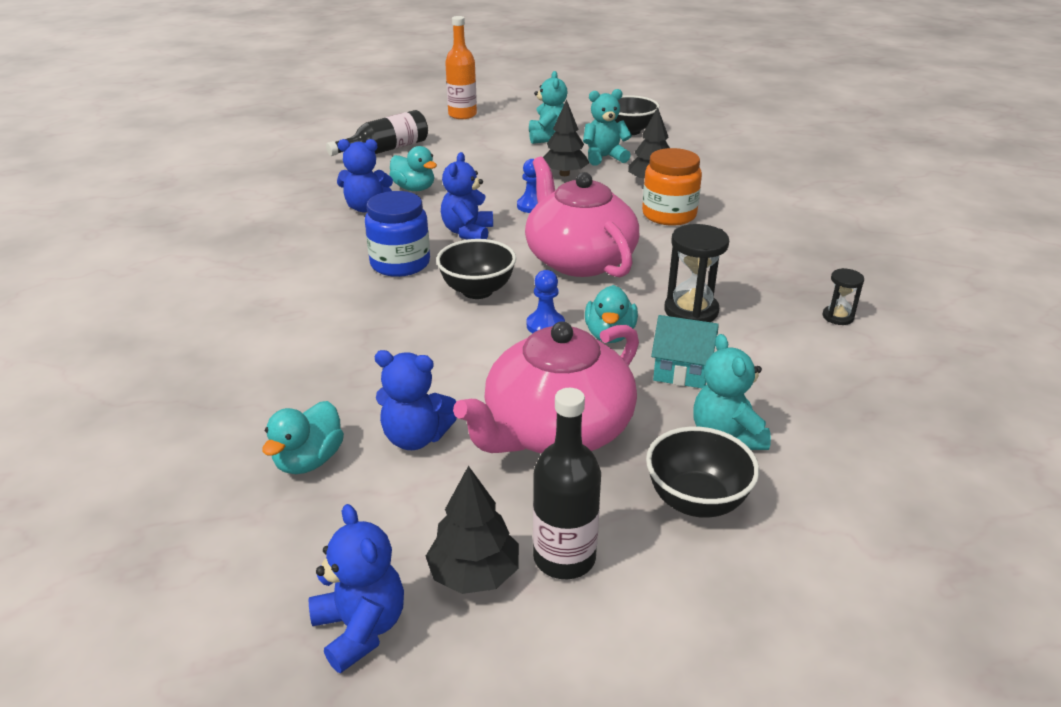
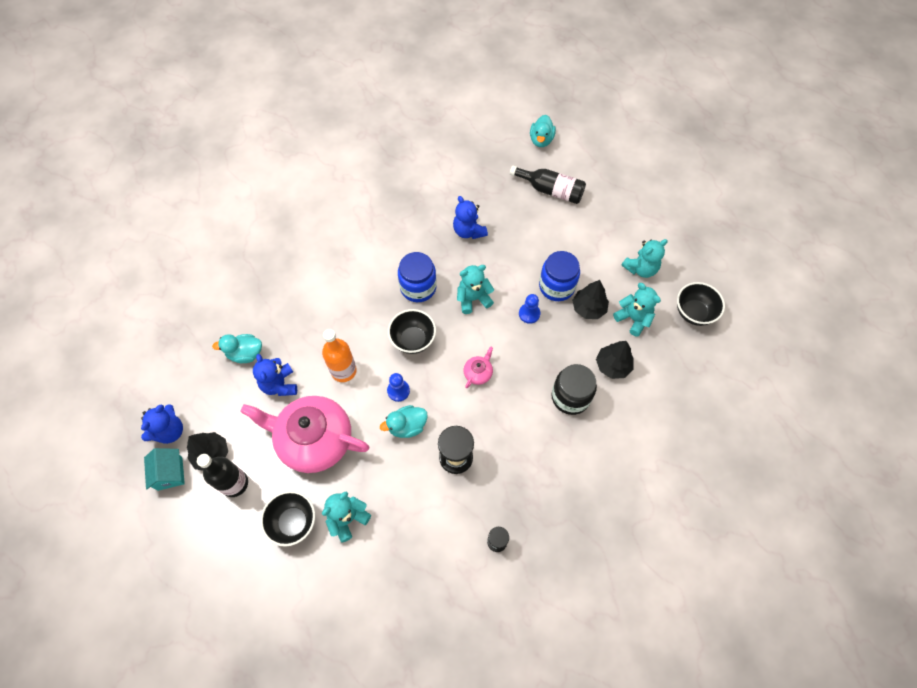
camera: 60 degrees right, 30 degrees up
turquoise duck [389,146,437,191] -> turquoise duck moved to [530,115,556,147]
blue teddy bear [441,152,493,240] -> turquoise teddy bear [457,265,494,314]
orange bottle [445,16,477,119] -> orange bottle moved to [322,329,357,382]
pink teapot [525,157,639,277] -> pink teapot [463,346,493,388], size x0.40
orange jar [642,148,702,226] -> black jar [551,364,597,415]
turquoise house [651,315,719,388] -> turquoise house moved to [144,448,185,491]
none -> blue jar [539,251,580,301]

